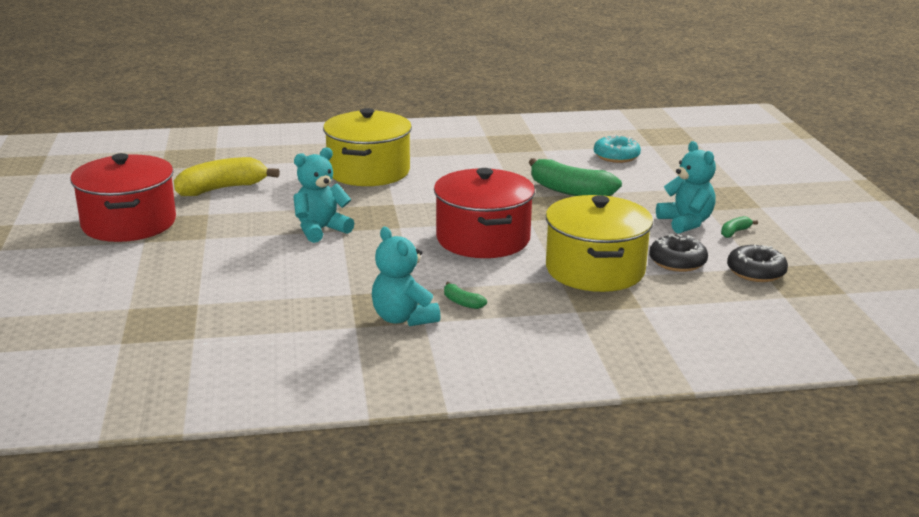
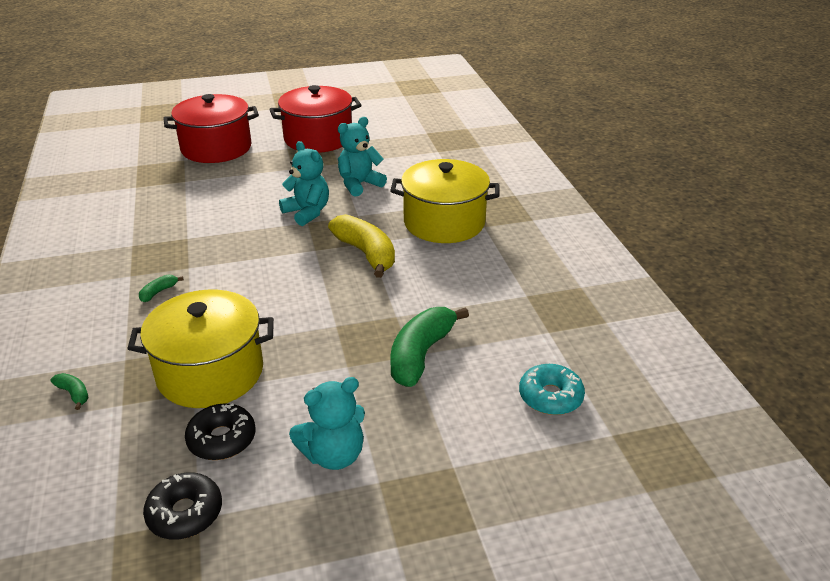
camera: 85 degrees right, 10 degrees up
yellow banana [174,157,280,196] -> yellow banana moved to [328,214,395,278]
turquoise teddy bear [372,227,440,326] -> turquoise teddy bear moved to [338,117,387,197]
red pot [434,168,535,258] -> red pot moved to [163,94,259,163]
green banana [721,216,758,238] -> green banana moved to [51,373,89,410]

